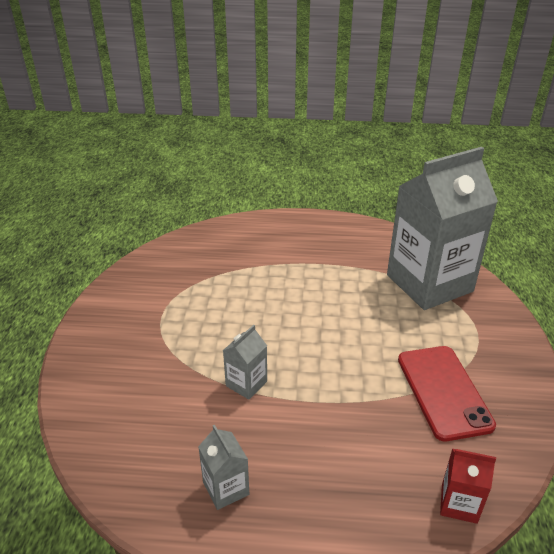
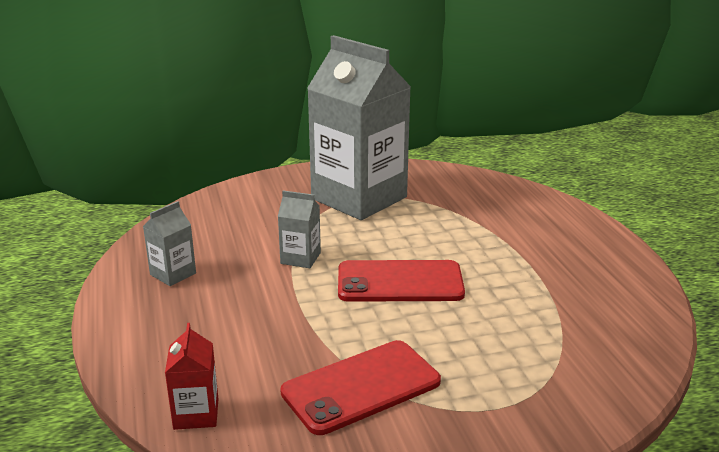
camera: 70 degrees right, 10 degrees down
grey carton [387,147,498,310] -> grey carton moved to [307,35,411,220]
none -> red phone [338,260,465,302]

